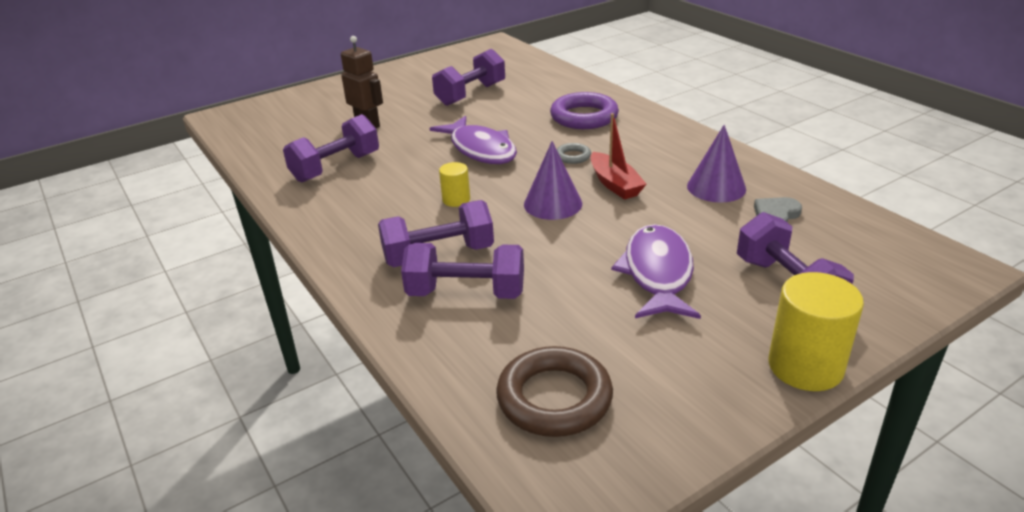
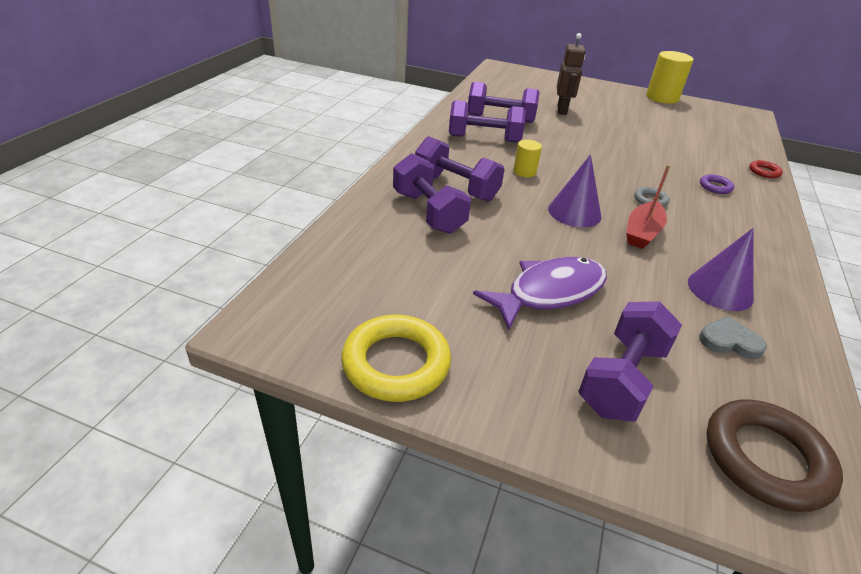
camera: 50 degrees right, 5 degrees up
purple fish [429,116,517,164] -> none
purple dumbbell [432,49,505,106] -> purple dumbbell moved to [449,100,526,143]
brown ring [496,346,613,437] -> brown ring moved to [706,399,843,512]
purple ring [550,92,619,129] -> purple ring [700,174,734,194], size x0.48
yellow cylinder [768,272,864,391] -> yellow cylinder moved to [646,51,693,104]
none -> yellow ring [341,315,451,402]
none -> red ring [749,160,783,178]

